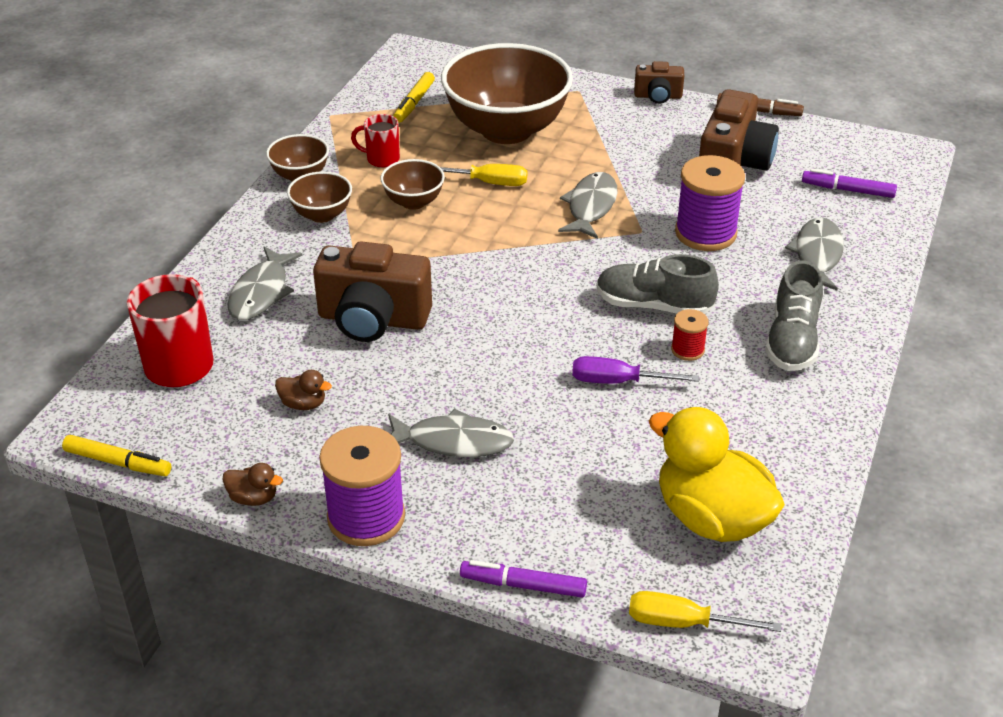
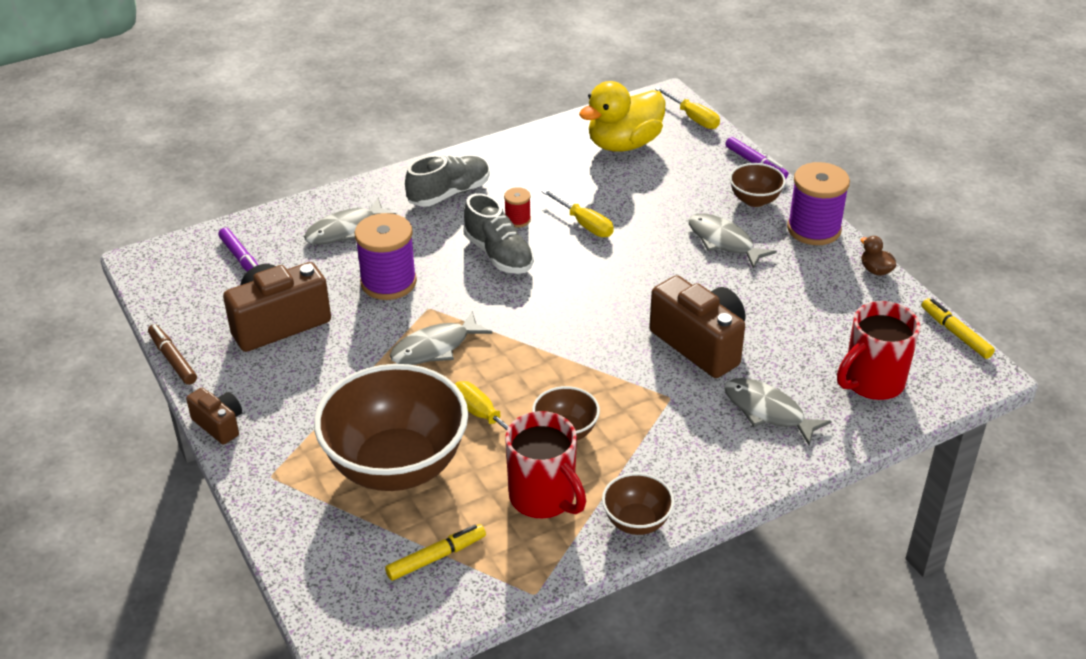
camera: 140 degrees left, 0 degrees up
grey fish [227,247,303,320] -> grey fish turned 105 degrees counterclockwise [724,378,831,445]
brown duck [275,370,332,410] -> none
brown bowl [287,171,352,223] -> brown bowl moved to [729,163,786,207]
red mug [351,114,400,168] -> red mug [505,411,586,519], size x1.76
purple screwdriver [572,356,699,384] -> yellow screwdriver [542,189,614,237]
yellow duck [649,407,785,542] -> yellow duck turned 60 degrees clockwise [579,81,666,151]

